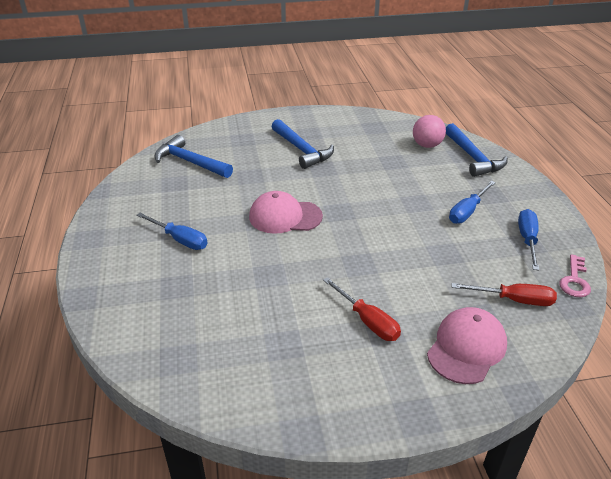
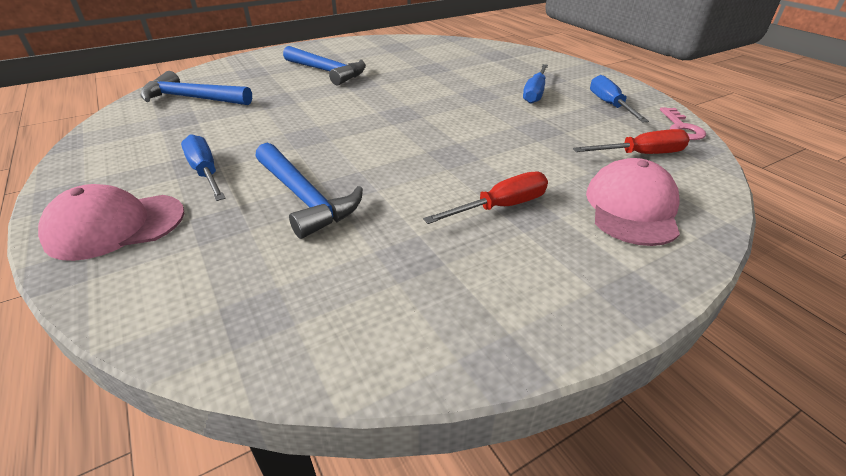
camera: 20 degrees left, 0 degrees up
blue screwdriver [136,213,208,250] -> blue screwdriver turned 135 degrees counterclockwise [181,134,225,201]
pink cap [249,191,323,234] -> pink cap moved to [38,184,185,261]
red screwdriver [323,277,401,341] -> red screwdriver turned 60 degrees counterclockwise [423,171,548,224]
pink ball [413,115,446,148] -> none
blue hammer [446,123,508,177] -> blue hammer moved to [255,143,363,239]

